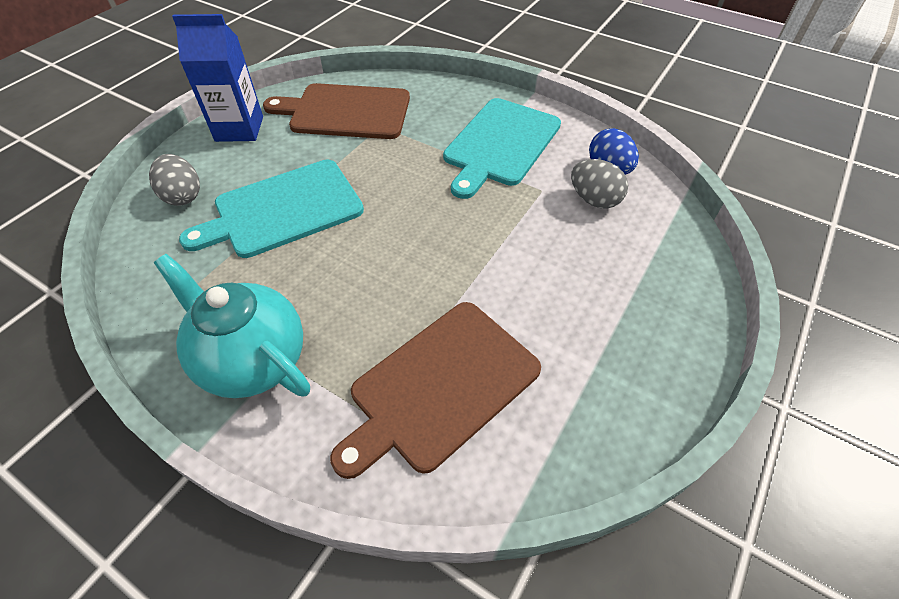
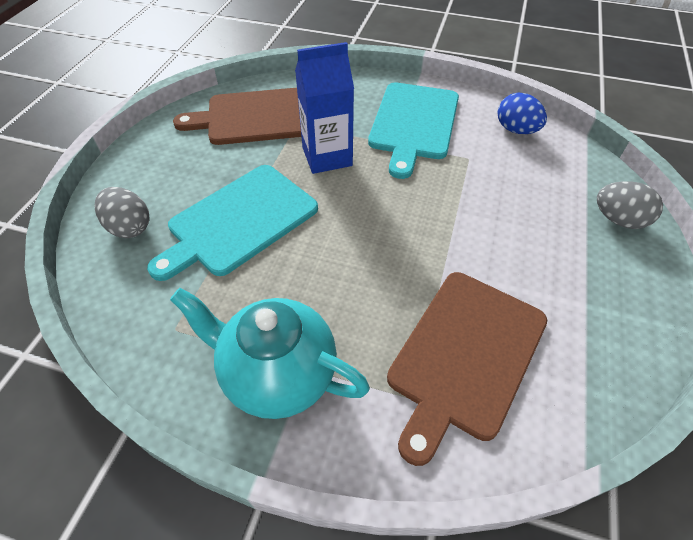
camera: 15 degrees left, 0 degrees up
blue carton [172,14,263,142] -> blue carton moved to [295,42,354,174]
grey egg [571,159,628,209] -> grey egg moved to [597,181,663,229]

